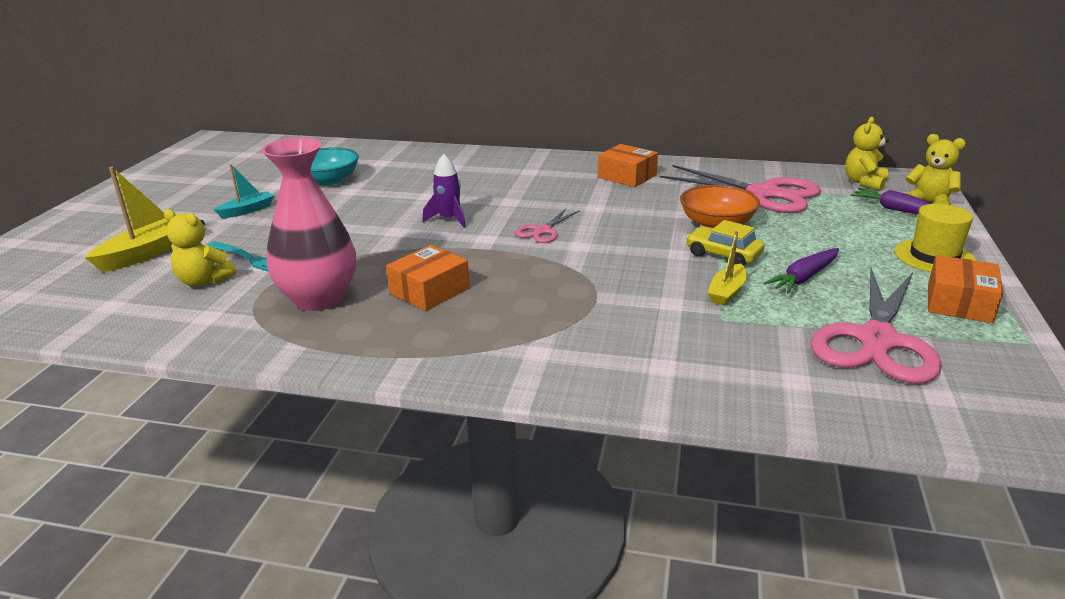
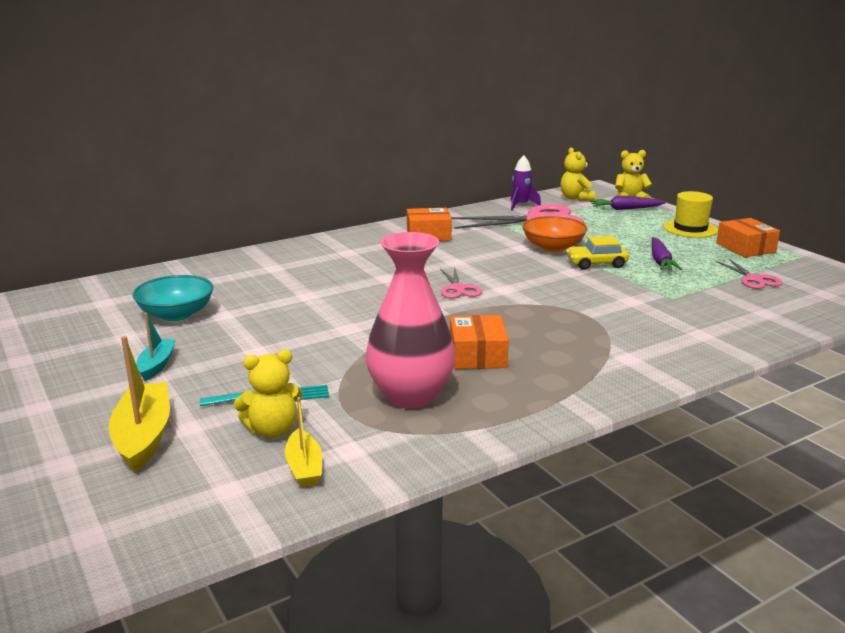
camera: 45 degrees left, 5 degrees down
purple rocket [423,154,466,228] -> purple rocket moved to [511,155,541,211]
yellow boat [707,231,747,306] -> yellow boat moved to [285,397,322,487]
pink scissors [811,268,942,384] -> pink scissors [716,259,782,289], size x0.49

